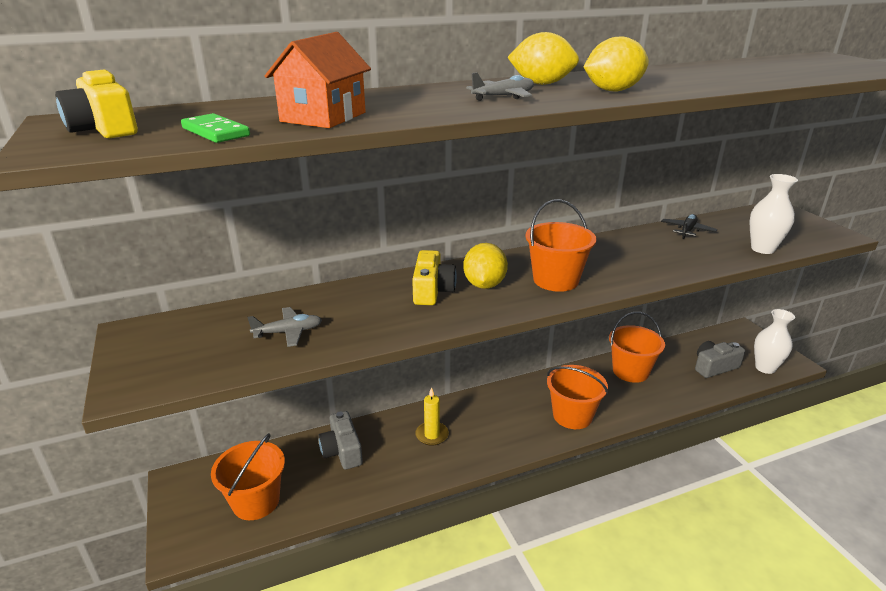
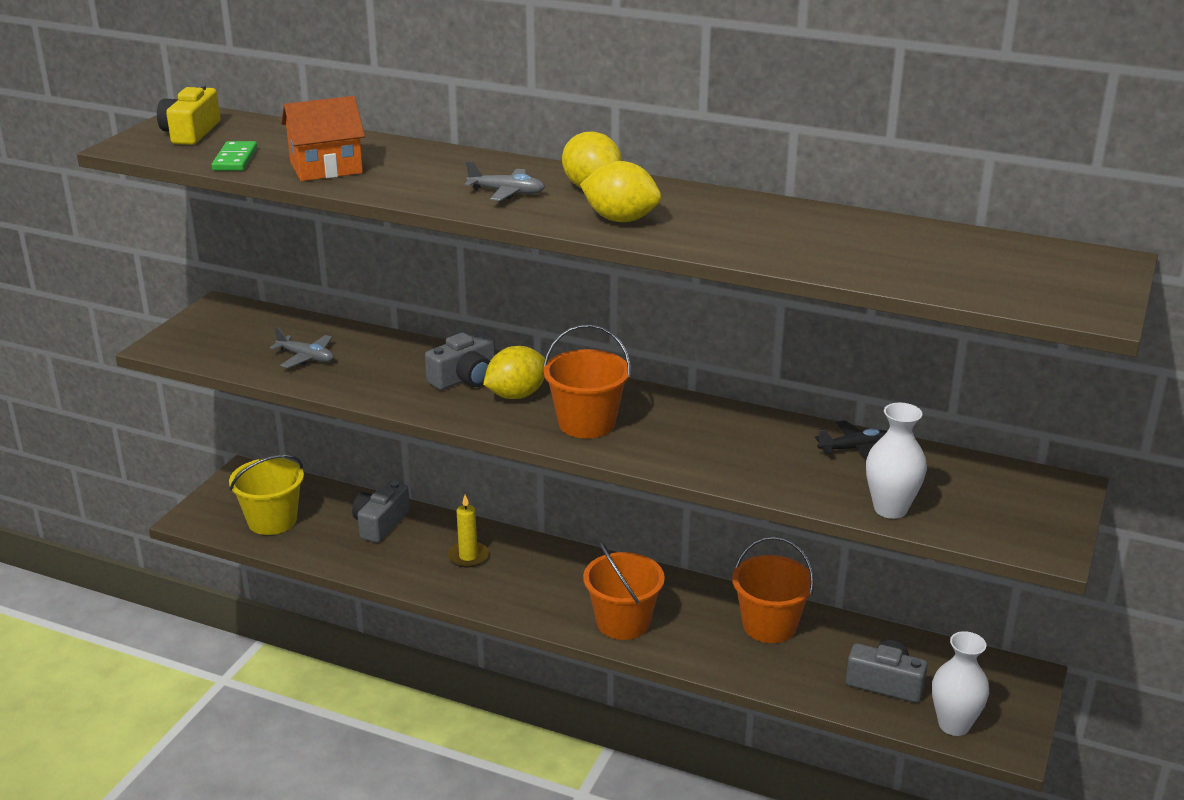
camera: 45 degrees right, 0 degrees up
orange bucket [211,433,285,520] -> yellow bucket [229,455,304,535]
yellow camera [412,250,457,305] -> grey camera [425,331,495,390]

